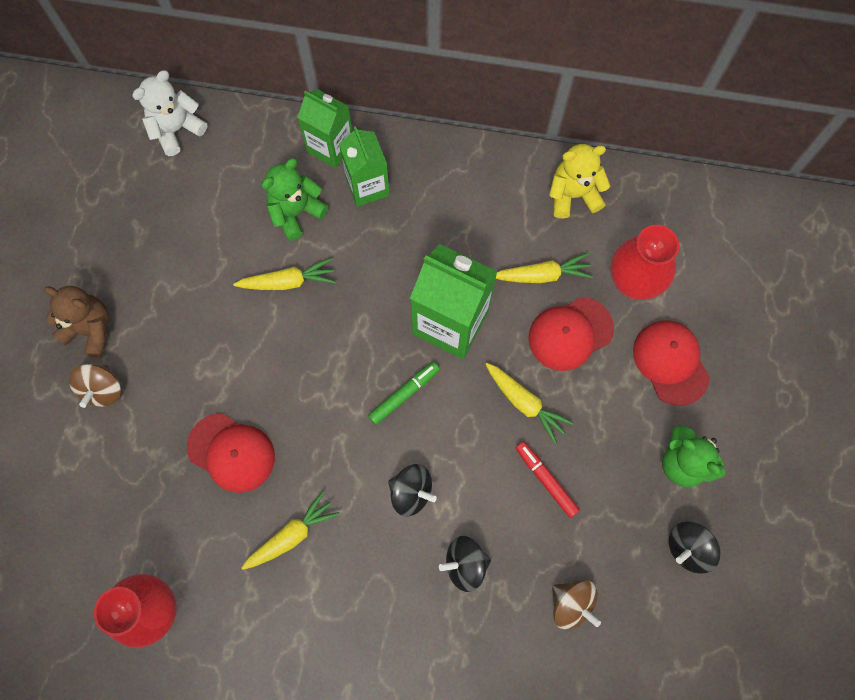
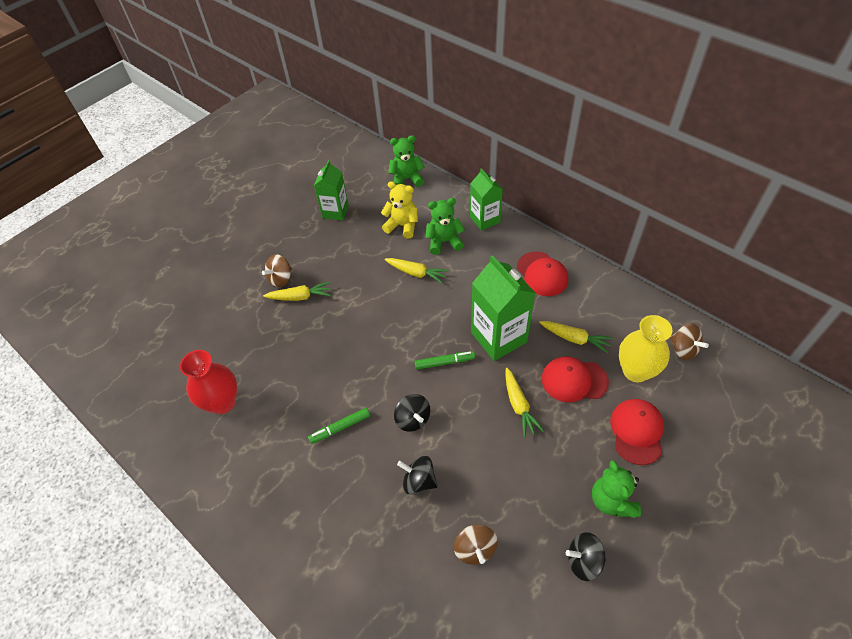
camera: 35 degrees right, 20 degrees down
brown teddy bear [44,286,109,358] -> none
white teddy bear [132,70,207,156] -> green teddy bear [388,135,425,187]
red cap [187,413,275,493] -> red cap moved to [517,251,568,296]
yellow carrot [241,491,340,570] -> yellow carrot moved to [263,282,331,301]
green carton [339,126,390,207] -> green carton moved to [314,160,349,220]
red marker [516,441,580,518] -> none
yellow teddy bear [549,144,610,218] -> yellow teddy bear moved to [381,181,418,238]
red vase [610,225,680,300] -> yellow vase [619,315,672,382]
none -> green marker [308,408,370,444]
none -> brown spinning top [670,323,709,360]

